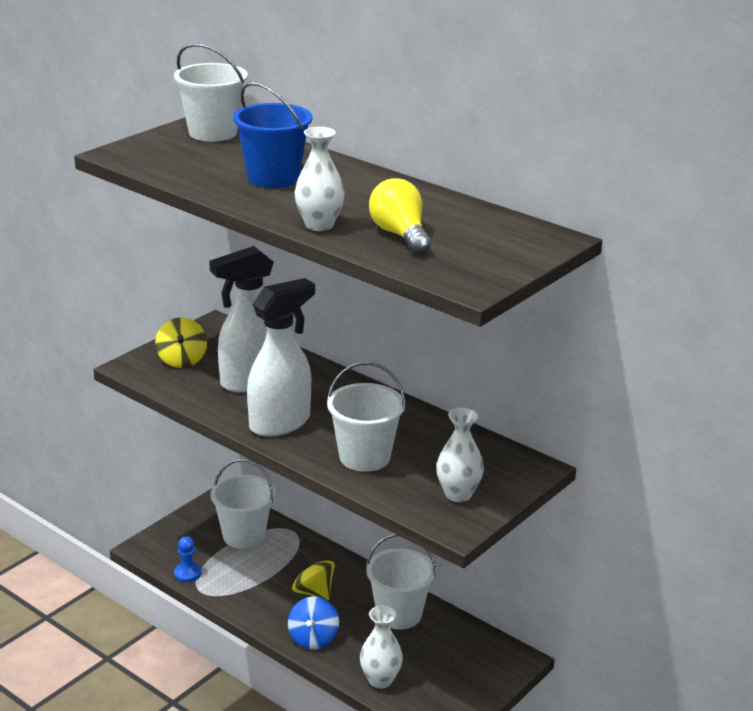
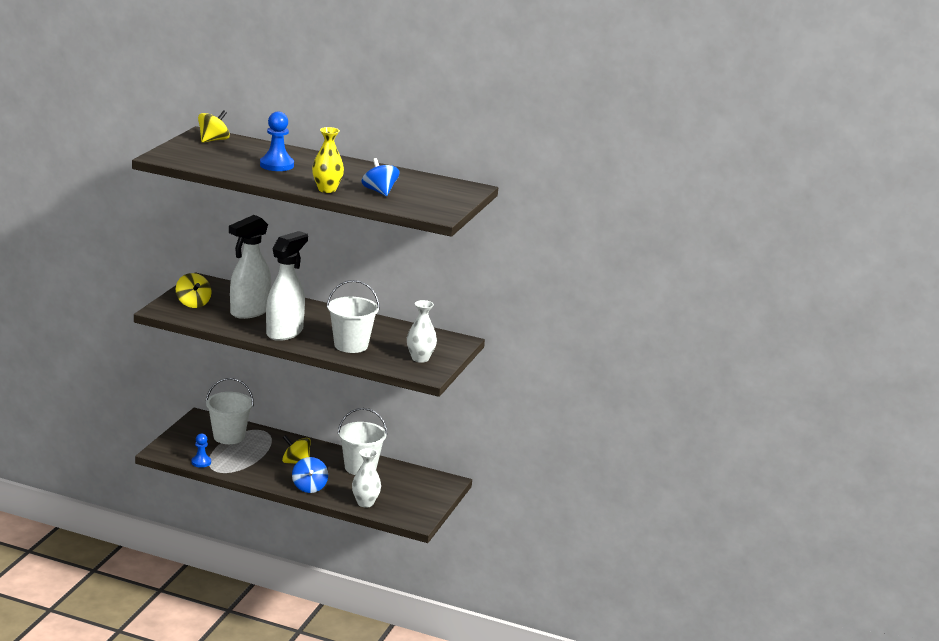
camera: 20 degrees left, 5 degrees down
white bucket [174,43,248,141] -> yellow spinning top [198,110,230,143]
blue bucket [233,82,313,188] -> blue pawn [260,112,294,171]
white vase [294,127,345,231] -> yellow vase [312,127,344,193]
yellow light bulb [369,178,431,254] -> blue spinning top [361,158,399,196]

